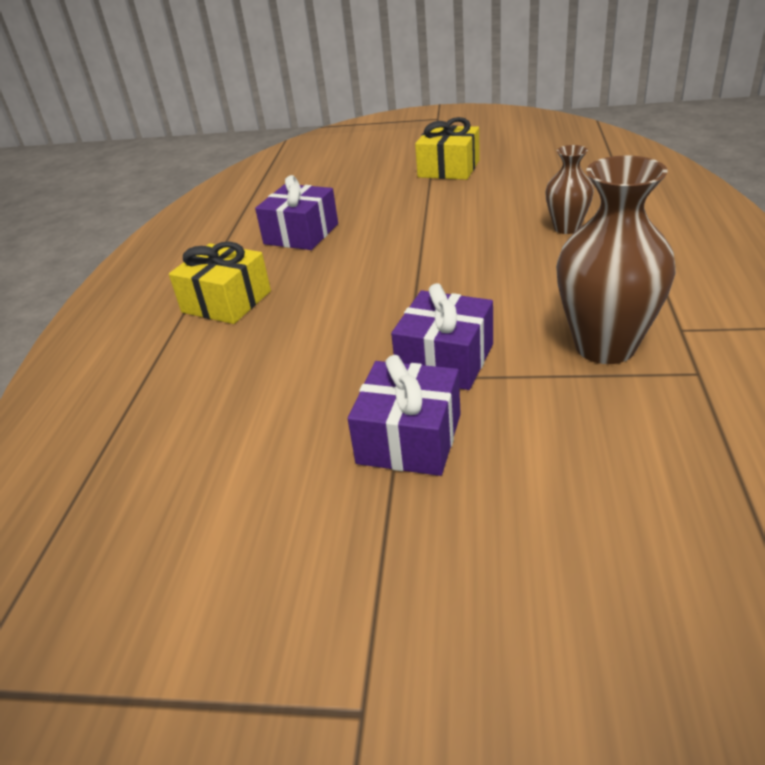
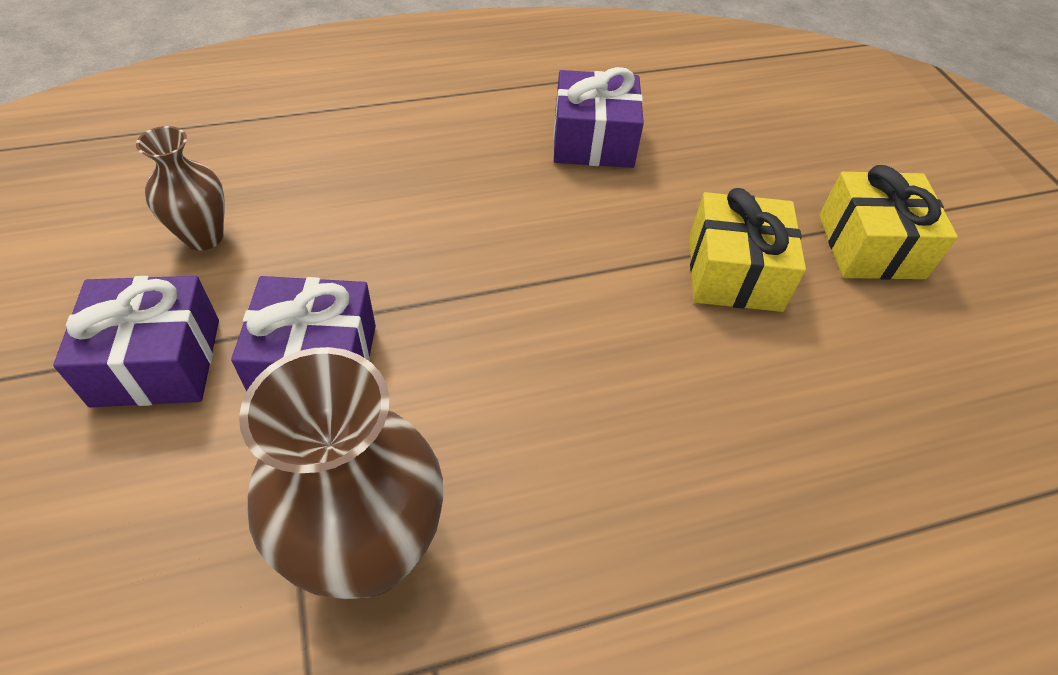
camera: 60 degrees right, 15 degrees up
yellow gift [169,241,271,324] -> yellow gift moved to [689,188,806,312]
brown vase [545,145,594,234] -> brown vase moved to [136,126,225,251]

